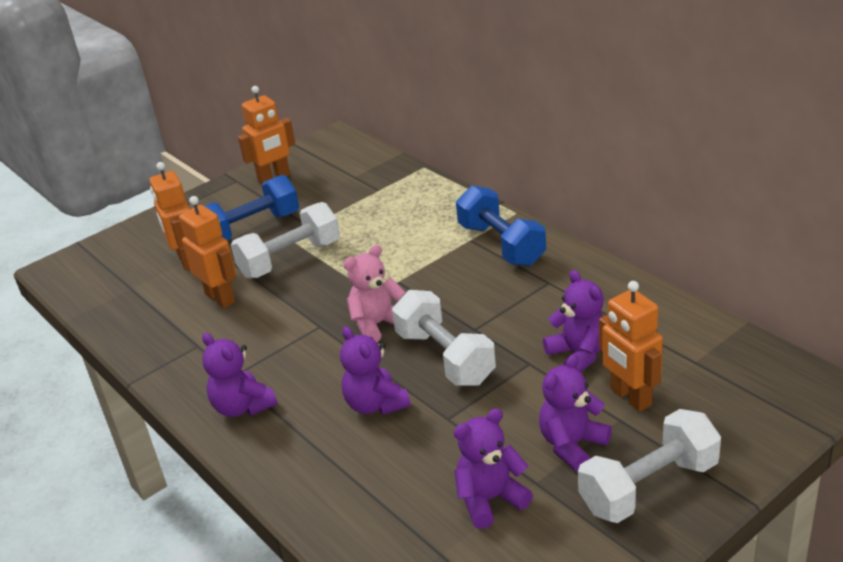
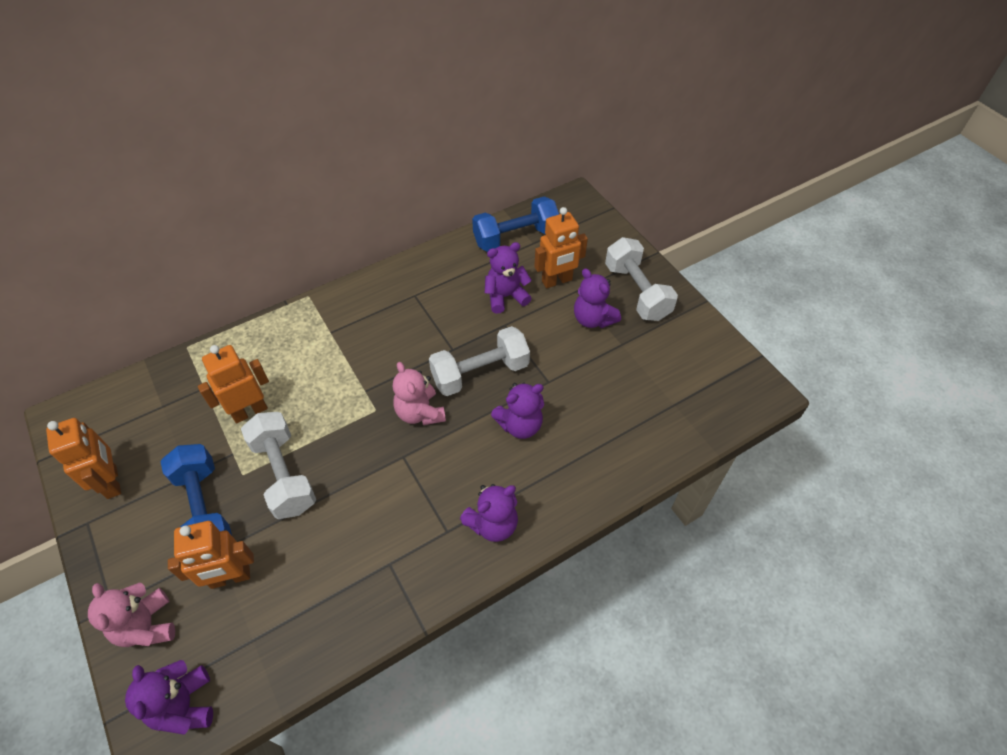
camera: 85 degrees left, 20 degrees up
orange robot [179,196,236,308] -> orange robot moved to [198,345,269,423]
purple teddy bear [454,408,533,529] -> purple teddy bear moved to [125,660,213,735]
blue dumbbell [456,185,546,266] -> blue dumbbell moved to [472,196,559,252]
none -> pink teddy bear [88,583,175,647]

